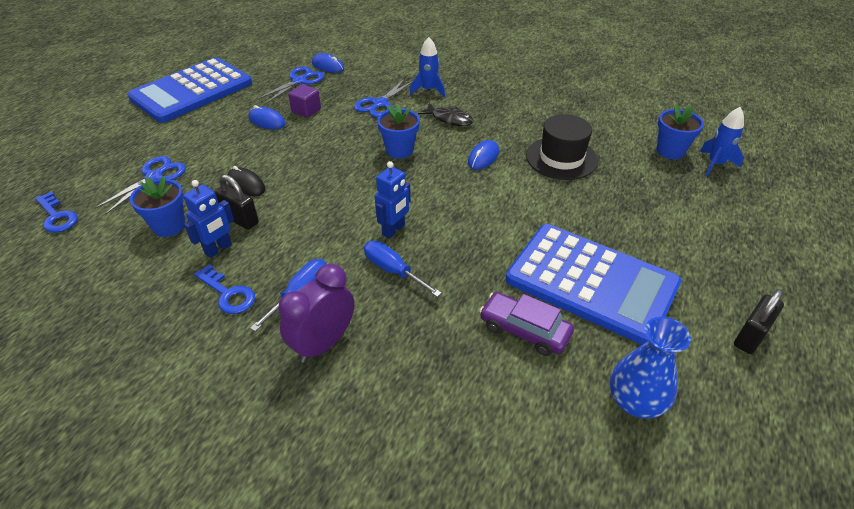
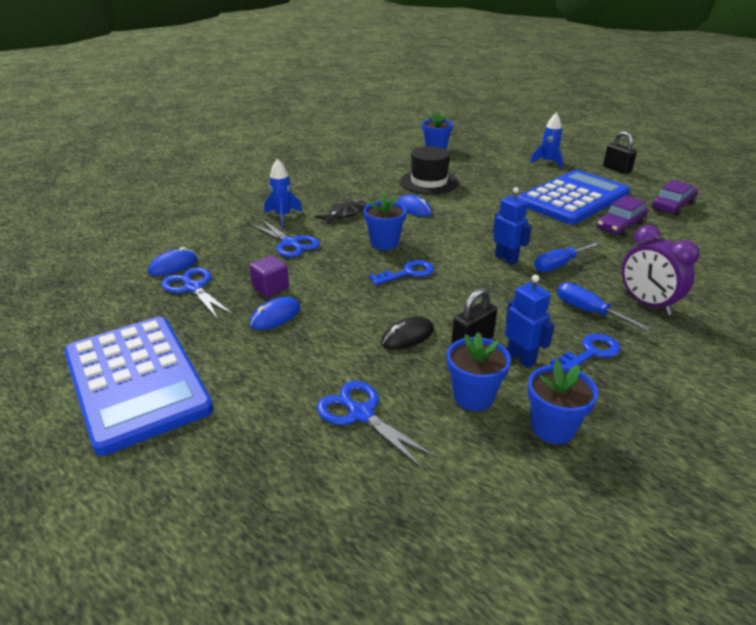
camera: 75 degrees left, 10 degrees down
blue key [35,192,78,233] -> blue key moved to [369,260,434,285]
blue vase [610,317,691,419] -> purple car [652,180,698,216]
blue rocket [700,107,744,176] -> blue rocket moved to [530,112,563,168]
none -> blue flower pot [527,360,598,444]

